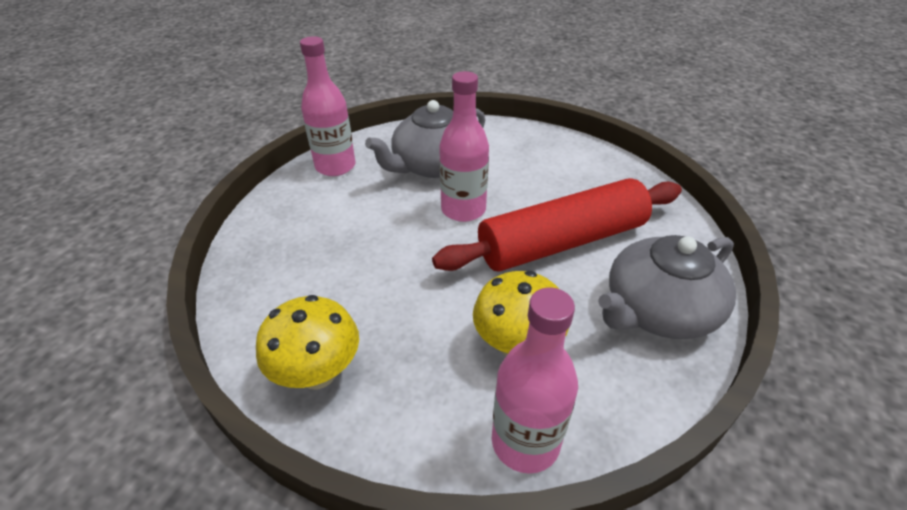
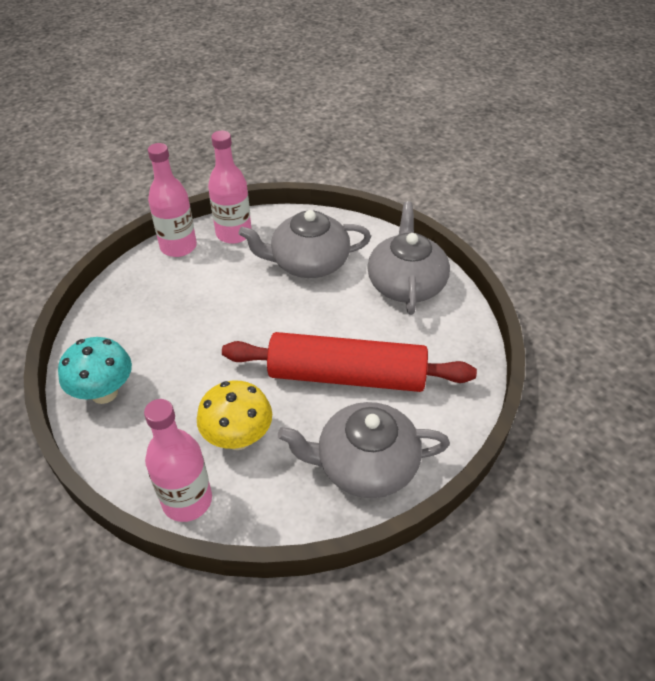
camera: 30 degrees right, 5 degrees up
yellow mushroom [256,295,359,390] -> turquoise mushroom [58,337,132,404]
pink bottle [439,71,489,222] -> pink bottle moved to [148,143,197,257]
none -> grey teapot [367,202,450,315]

